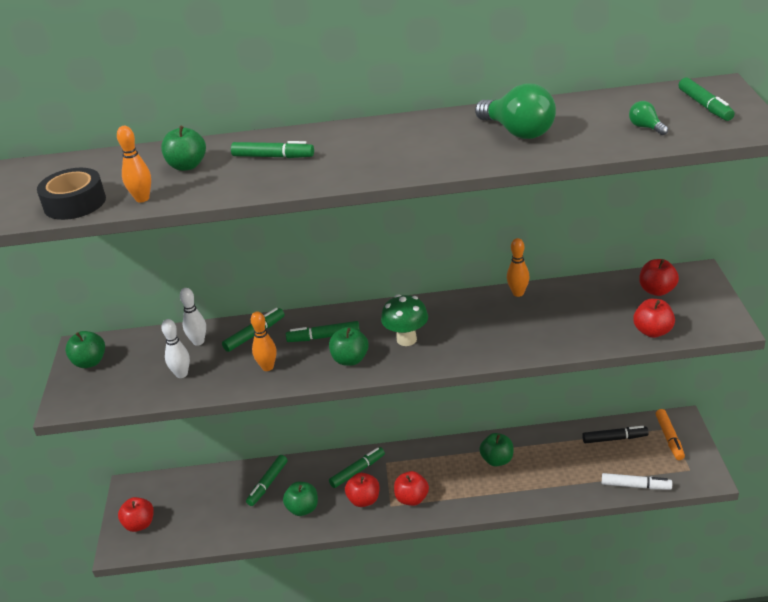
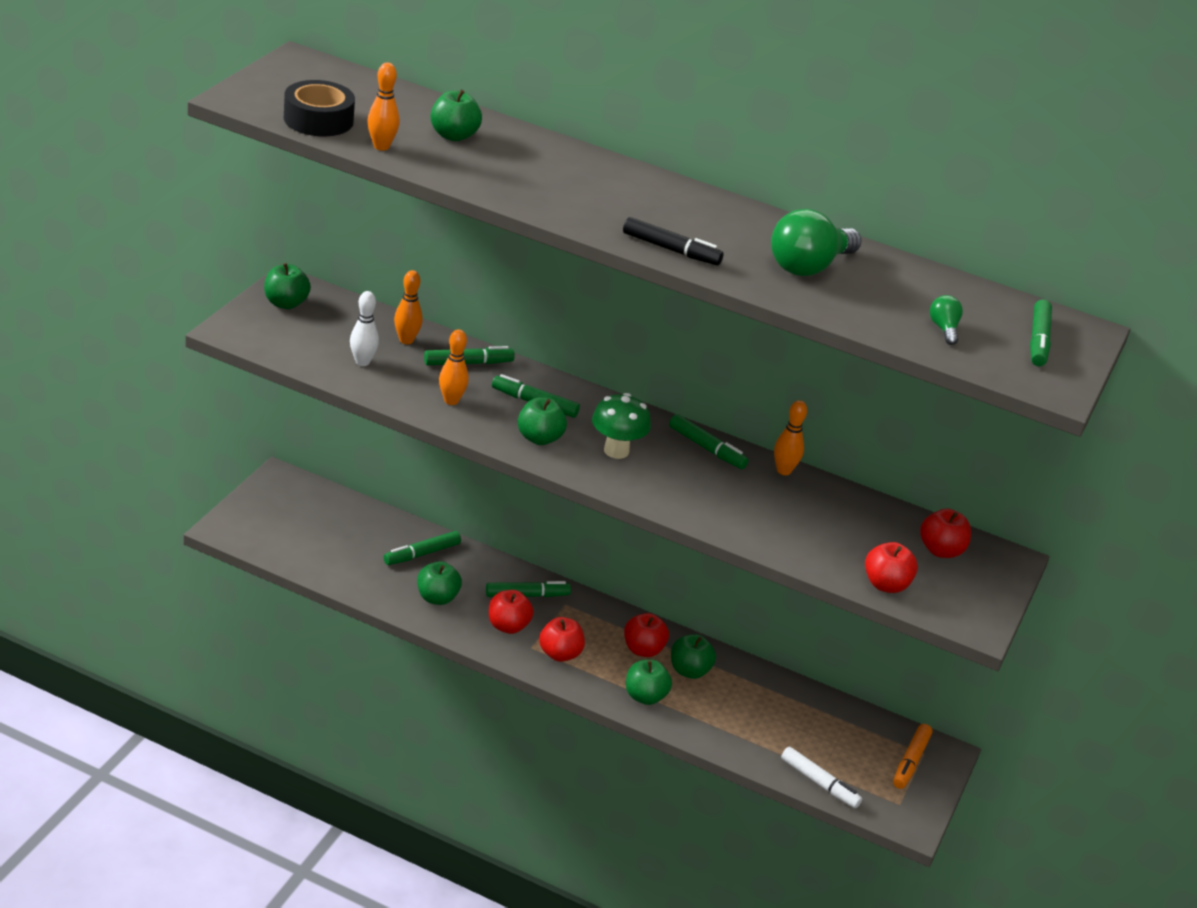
camera: 20 degrees right, 0 degrees up
red apple [118,497,154,532] -> red apple moved to [624,613,669,657]
white bowling pin [180,288,206,346] -> orange bowling pin [394,270,423,344]
green marker [231,141,314,158] -> green marker moved to [669,414,749,469]
green light bulb [475,83,556,139] -> green light bulb turned 60 degrees clockwise [771,209,862,276]
black marker [582,426,649,443] -> black marker moved to [623,217,724,266]
none -> green apple [626,660,672,705]

